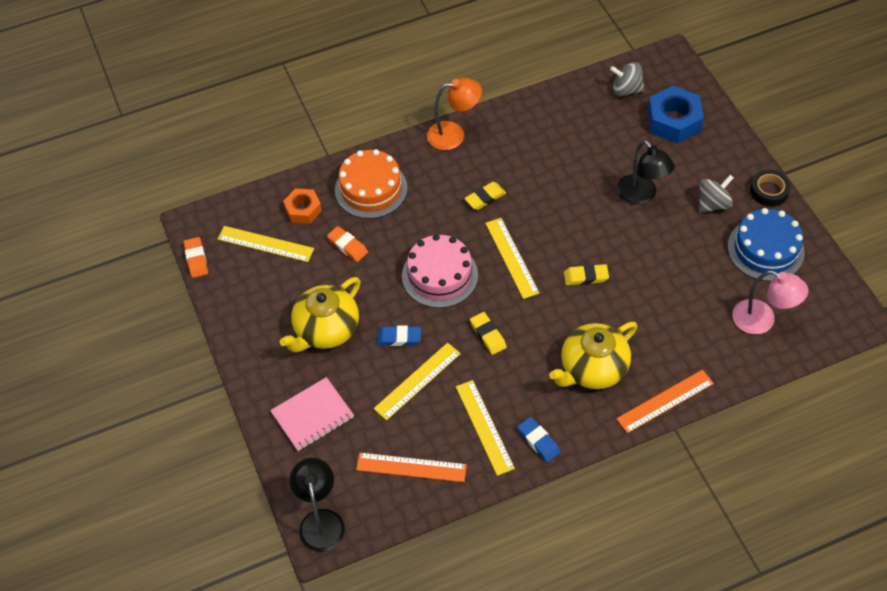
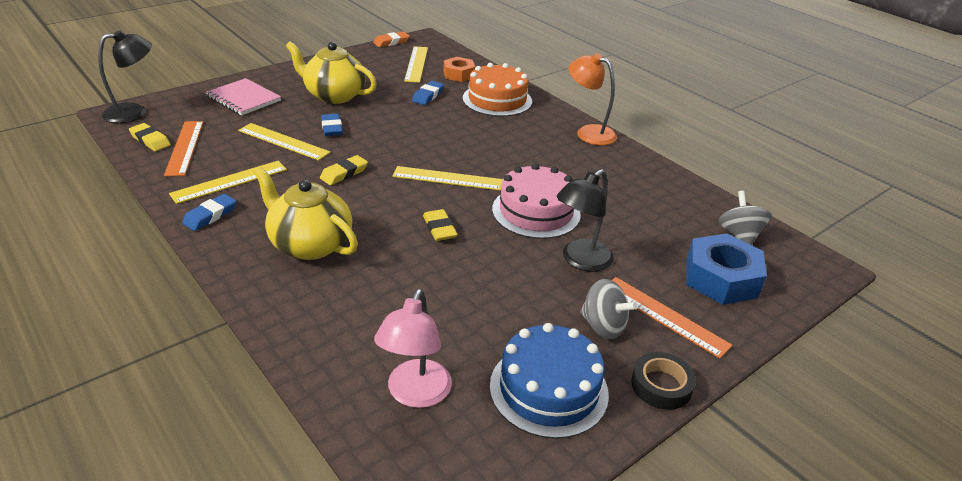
camera: 70 degrees right, 20 degrees down
orange eraser [327,226,368,262] -> blue eraser [412,81,444,105]
pink cake [402,234,478,308] -> pink cake moved to [492,163,581,239]
orange lamp [427,78,482,150] -> orange lamp turned 150 degrees clockwise [569,53,617,145]
yellow eraser [464,182,506,210] -> yellow eraser moved to [129,123,171,151]
yellow ruler [485,218,539,299] -> yellow ruler turned 45 degrees clockwise [392,166,503,191]
orange ruler [616,370,714,433] -> orange ruler moved to [611,277,733,359]

